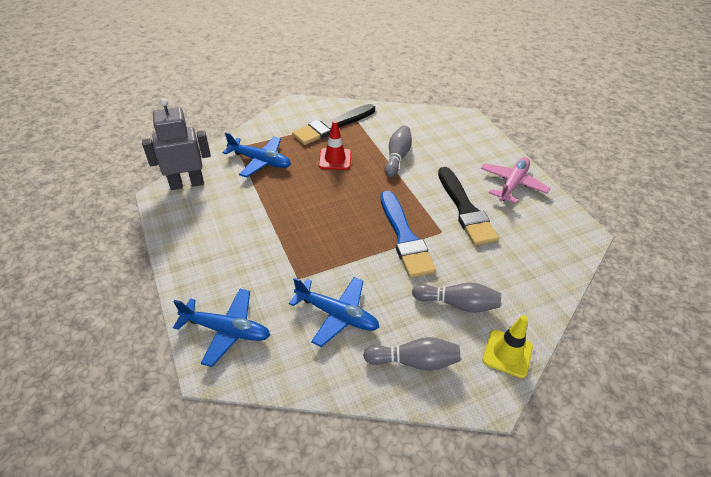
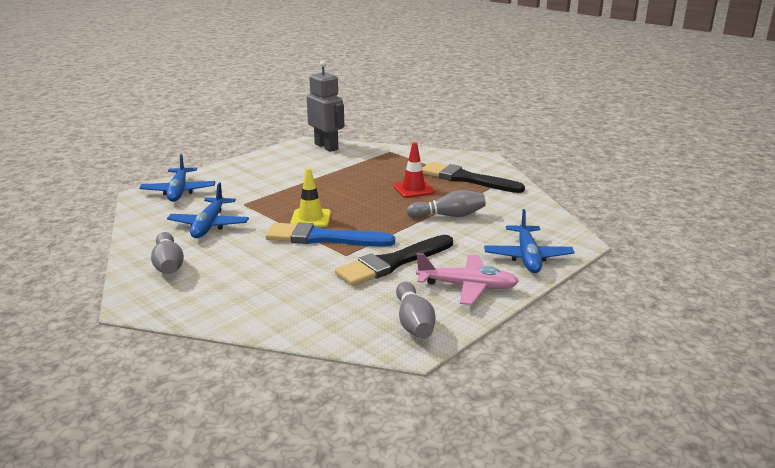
camera: 70 degrees right, 20 degrees down
blue plane [222,132,291,178] -> blue plane moved to [484,209,575,273]
blue brush [381,191,436,278] -> blue brush turned 45 degrees clockwise [265,222,395,247]
grey bowling pin [412,283,501,313] -> grey bowling pin moved to [396,282,436,339]
yellow traffic cone [482,315,533,378] -> yellow traffic cone moved to [290,168,331,227]

